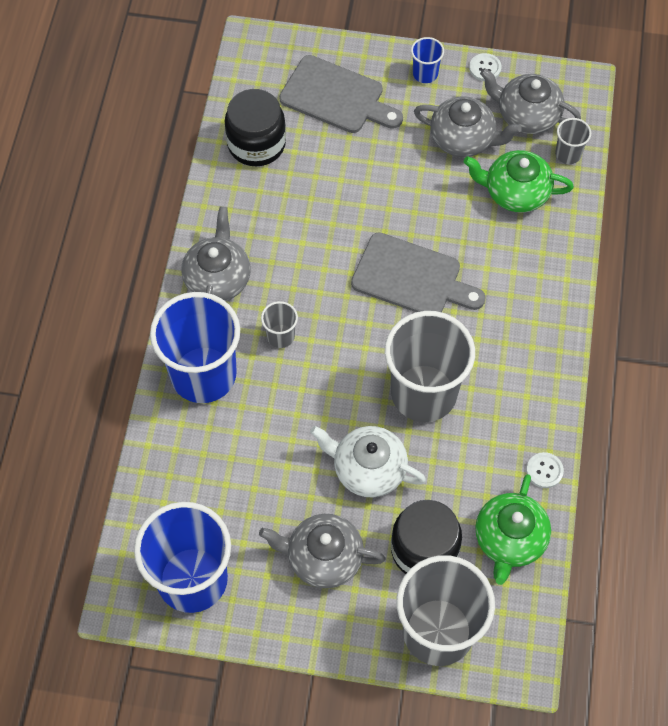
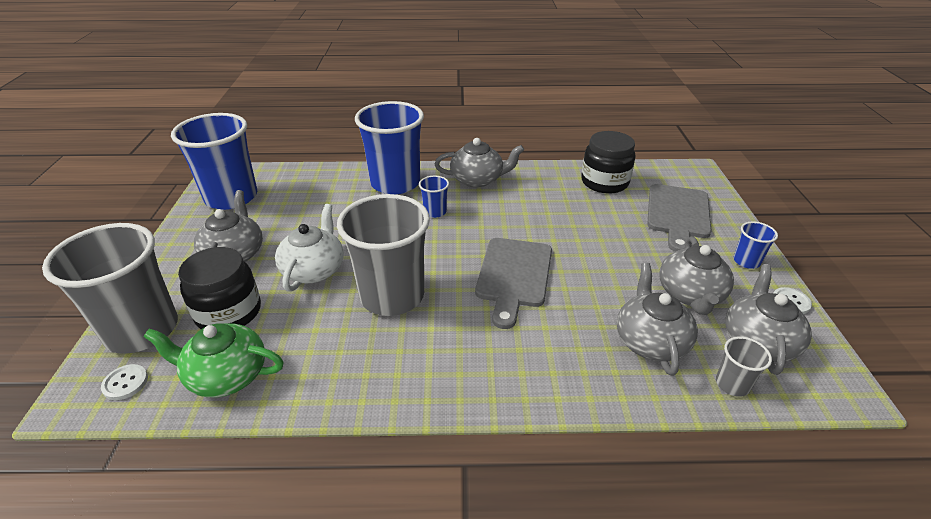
camera: 80 degrees right, 25 degrees down
grey cup [261,301,298,348] -> blue cup [419,176,449,218]
green teapot [464,150,574,213] -> grey teapot [617,263,698,376]
white button [526,452,564,488] -> white button moved to [101,364,148,400]

